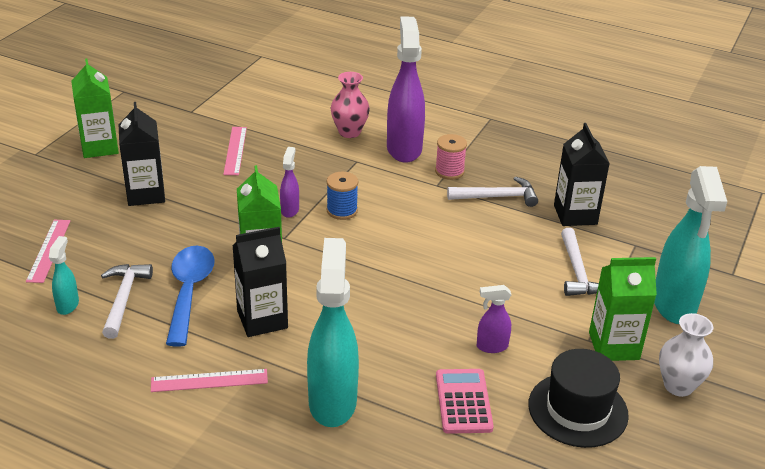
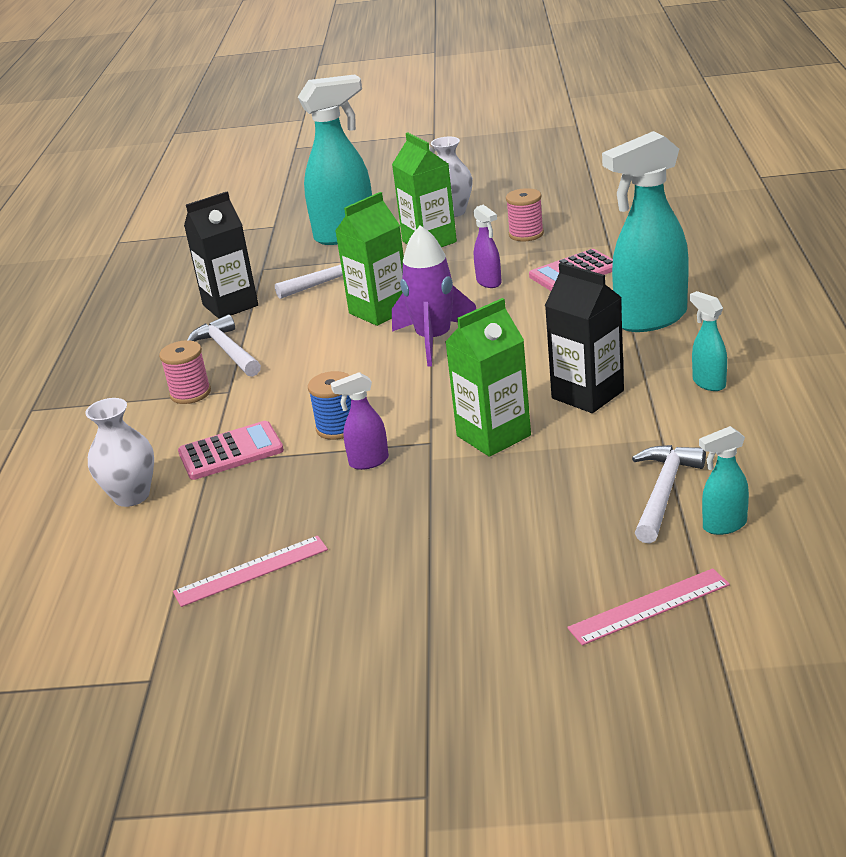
camera: 110 degrees left, 5 degrees down
green carton [71,58,119,158] -> green carton moved to [335,192,404,326]
white hammer [101,264,153,339] -> white hammer turned 135 degrees clockwise [632,445,706,543]
black carton [119,102,165,206] -> none
pink ruler [151,369,268,392] -> turquoise spray bottle [690,291,727,391]
blue spoon [166,246,214,347] -> none
pink vase [330,72,370,138] -> white vase [85,398,154,507]
purple spray bottle [387,17,425,163] -> none
black hat [528,349,629,448] -> pink spool [506,188,544,241]
none -> pink calculator [178,421,284,480]
none -> purple rocket [392,225,476,367]

